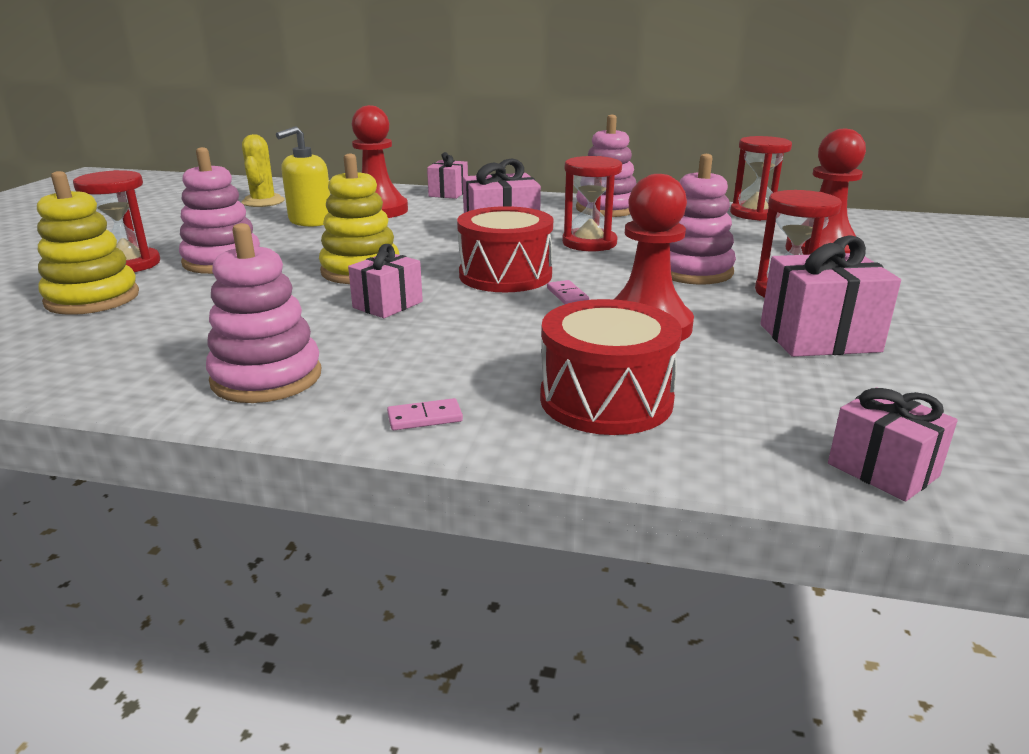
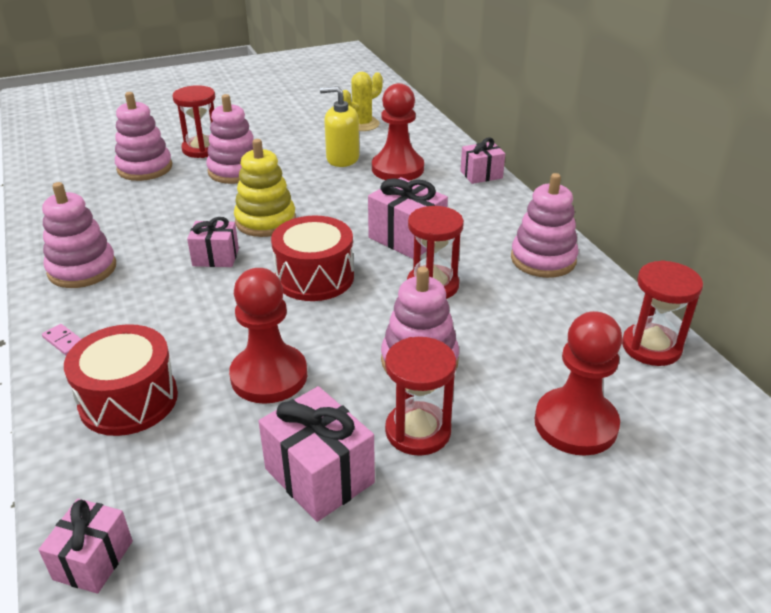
camera: 55 degrees right, 10 degrees up
yellow stacking toy [37,171,139,315] -> pink stacking toy [115,92,172,181]
pink domino [547,280,589,304] -> none

